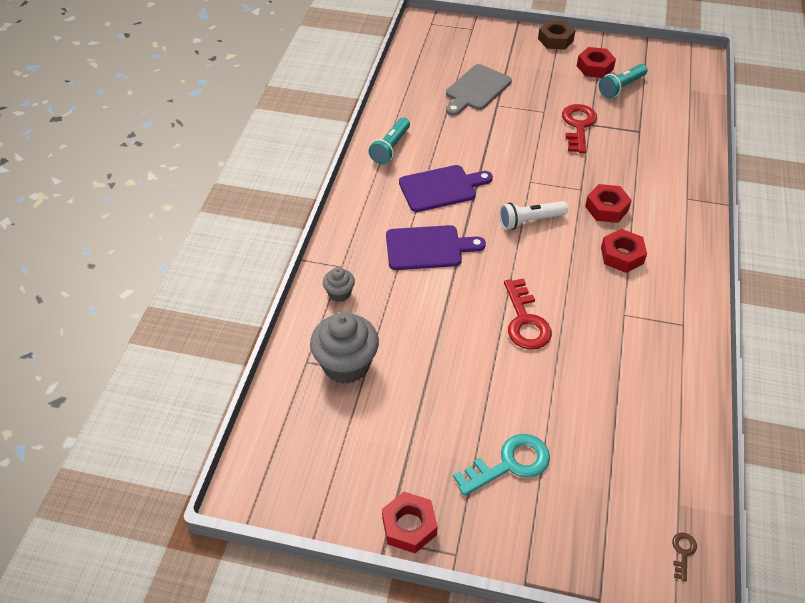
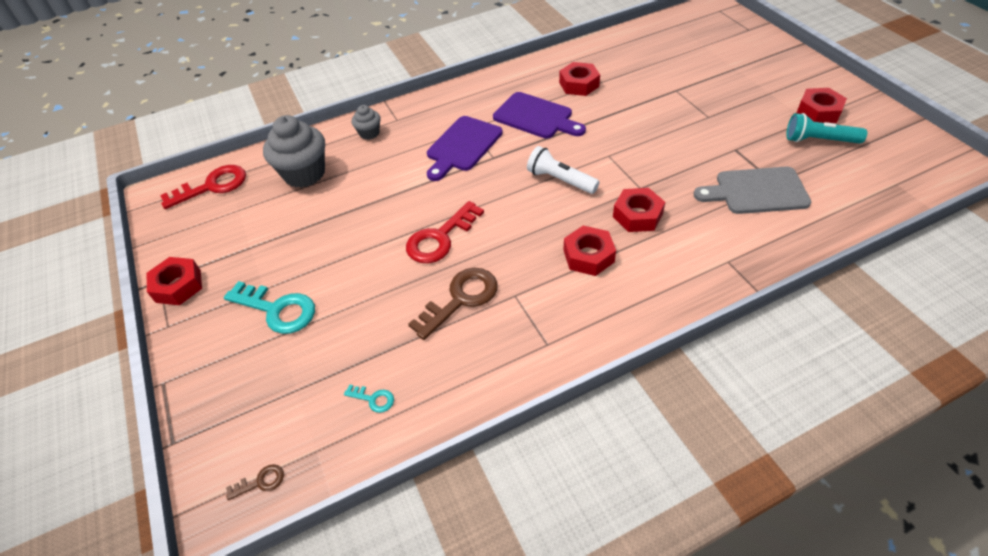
camera: 55 degrees right, 0 degrees up
turquoise flashlight [369,117,410,164] -> none
purple cutting board [386,225,486,270] -> purple cutting board turned 75 degrees clockwise [427,116,503,181]
grey cutting board [446,64,512,116] -> grey cutting board moved to [694,167,811,214]
brown nut [538,20,575,50] -> none
red key [562,104,597,153] -> red key moved to [160,165,246,209]
none -> turquoise key [344,384,394,413]
none -> brown key [408,268,498,340]
none -> red nut [559,62,600,96]

